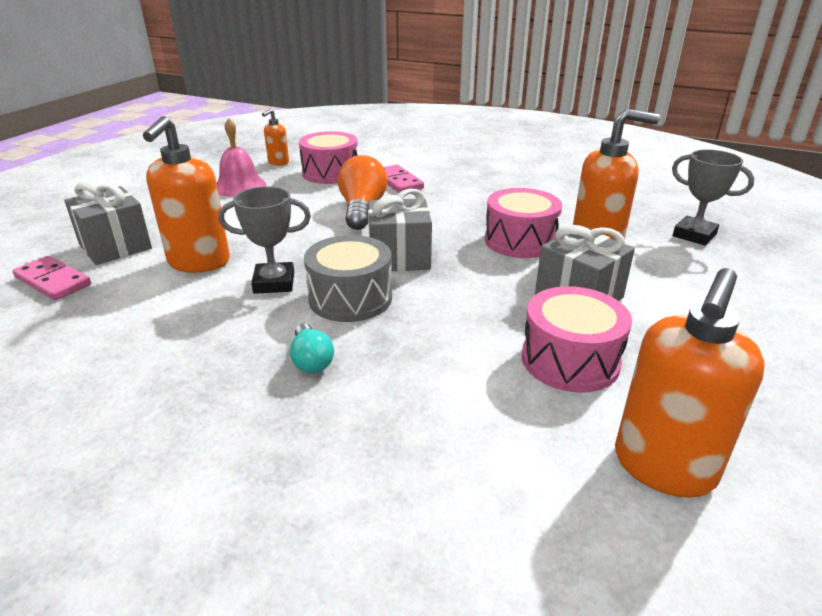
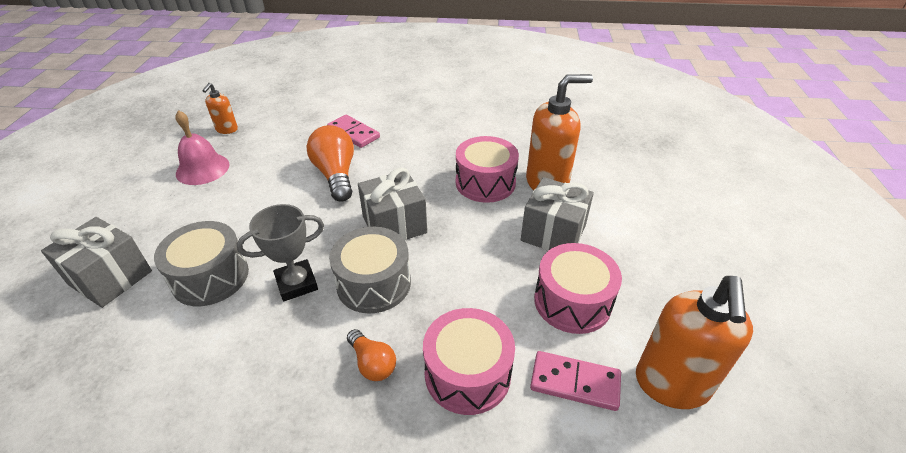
camera: 20 degrees left, 10 degrees up
pink domino [12,256,91,300] -> pink domino moved to [530,351,621,411]
orange soap dispenser [143,116,230,273] -> grey drum [154,221,249,306]
turquoise light bulb [290,324,334,373] -> orange light bulb [347,329,396,381]
pink drum [299,131,358,184] -> pink drum moved to [423,308,515,415]
grey trophy [672,149,754,246] -> none

